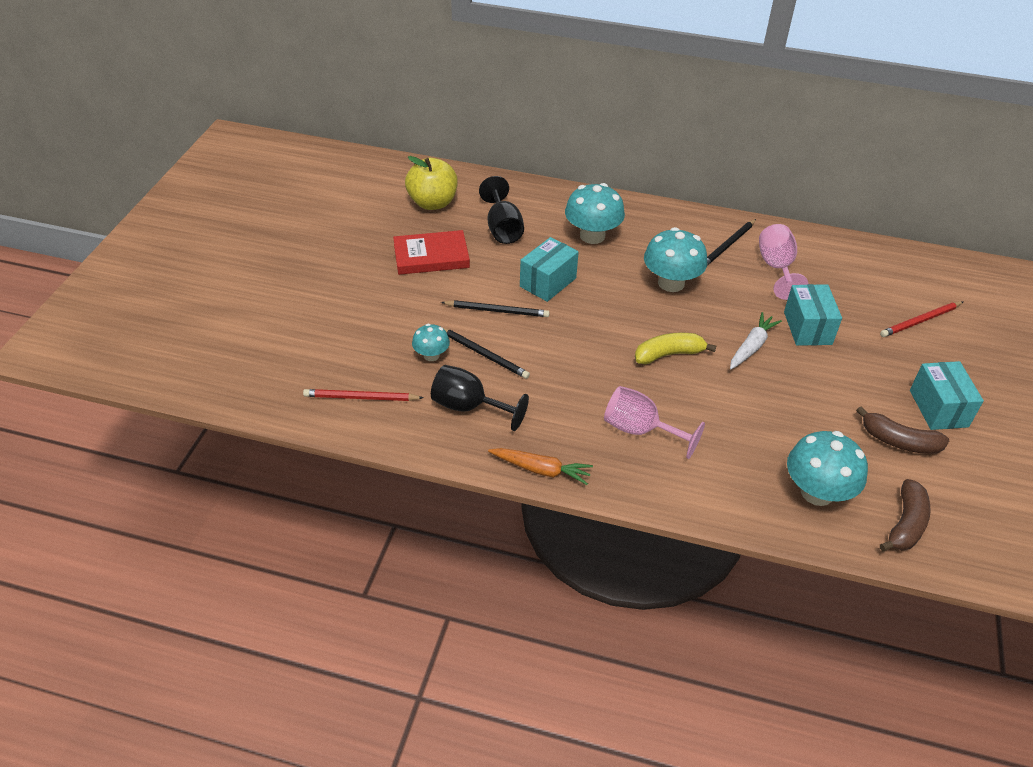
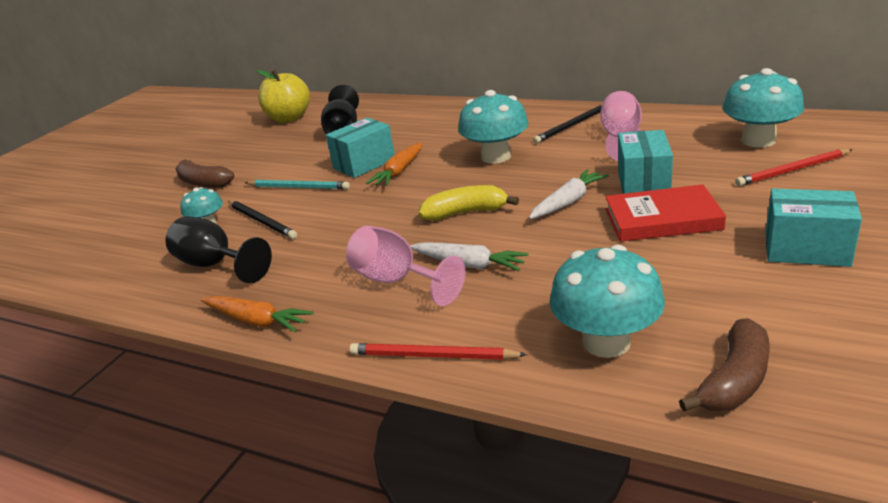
camera: 15 degrees right, 15 degrees down
red pencil [303,389,424,401] -> red pencil moved to [350,343,527,360]
red book [393,230,470,275] -> red book moved to [605,184,726,242]
black pencil [441,300,550,317] -> turquoise pencil [245,180,350,190]
turquoise mushroom [565,183,625,244] -> turquoise mushroom moved to [722,68,804,148]
brown banana [856,406,949,454] -> brown banana moved to [175,159,234,188]
turquoise box [910,361,984,430] -> turquoise box turned 75 degrees counterclockwise [765,189,862,267]
none -> orange carrot [366,142,422,186]
none -> white carrot [410,243,529,271]

